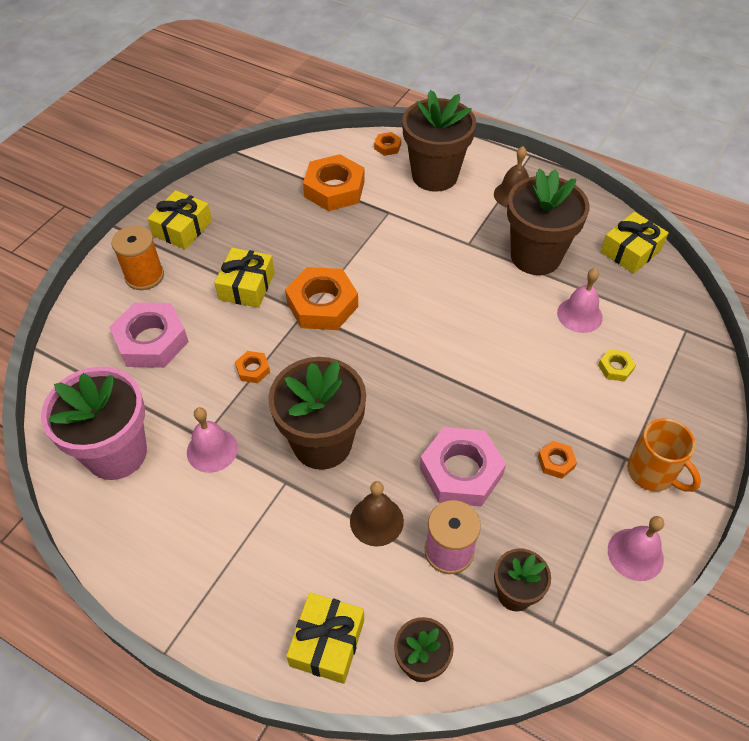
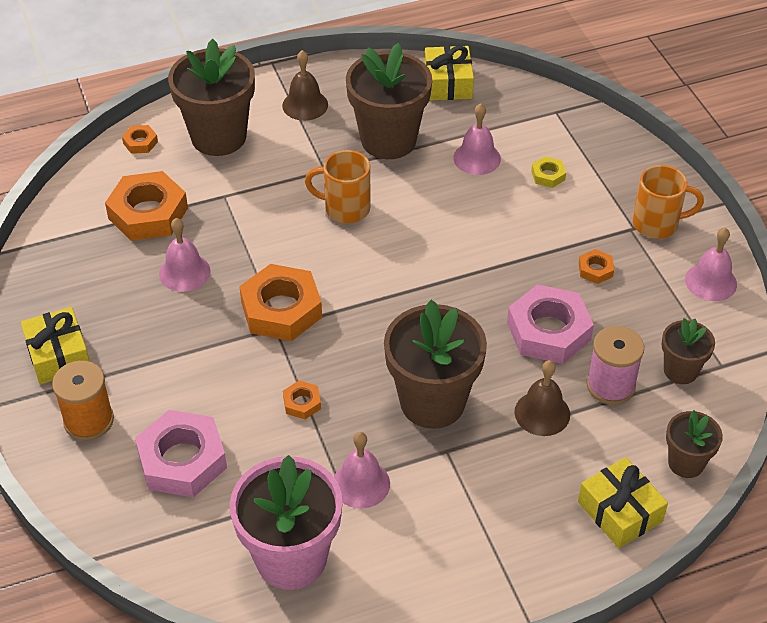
camera: 50 degrees left, 5 degrees down
yellow gift [214,248,275,308] -> none
none -> pink bell [159,218,210,292]
none -> orange mug [305,150,370,223]

